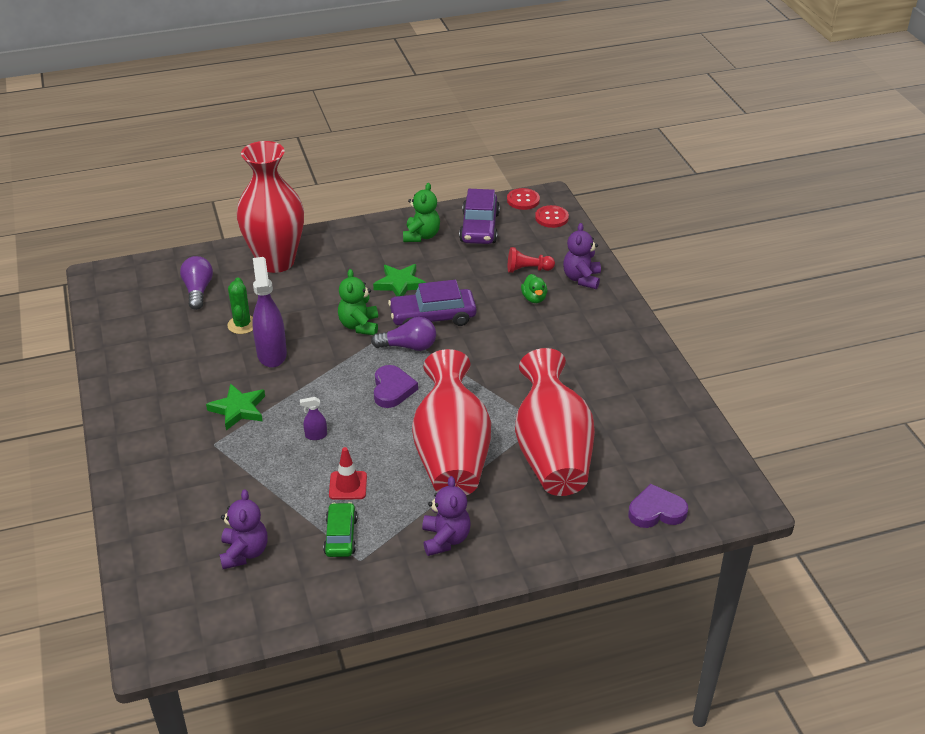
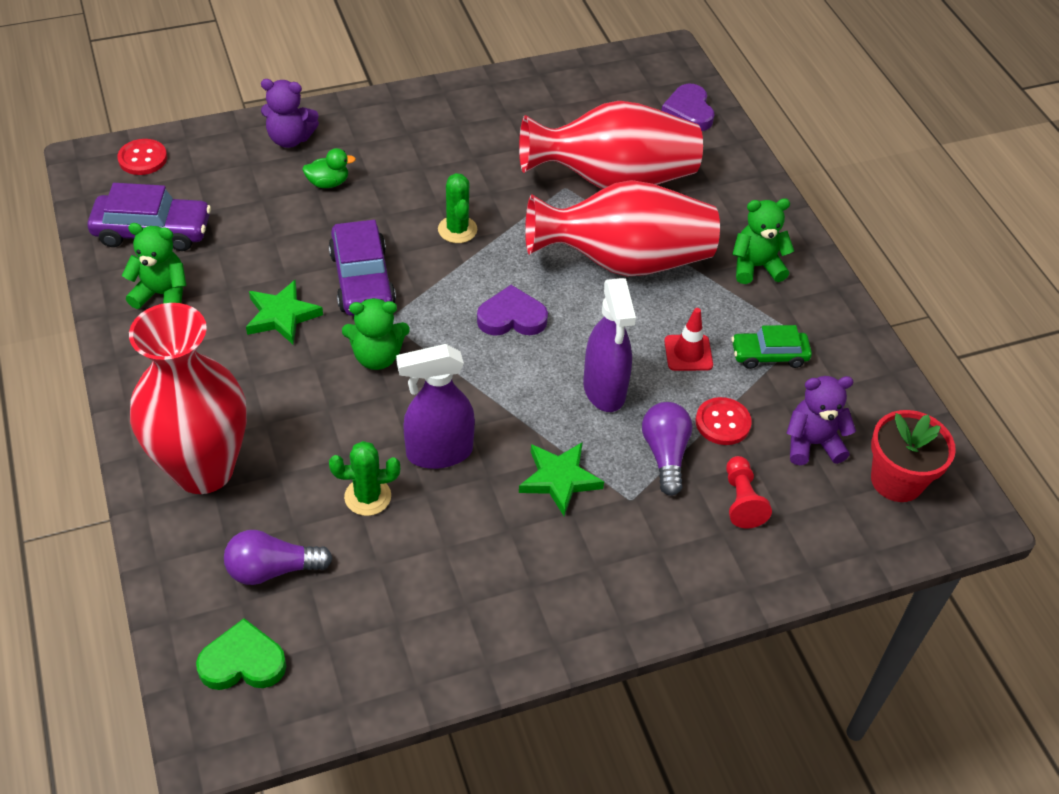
camera: 95 degrees left, 10 degrees up
purple spray bottle [300,397,327,440] -> purple spray bottle [583,278,636,412], size x2.23
purple light bulb [371,317,436,351] -> purple light bulb moved to [642,402,693,496]
purple teddy bear [422,476,471,556] -> green teddy bear [732,198,794,284]
red button [507,188,540,210] -> red button moved to [696,397,752,445]
red pawn [508,247,555,273] -> red pawn moved to [726,456,772,528]
none -> green heart [196,618,286,690]
none -> green cactus [438,173,477,243]
none -> red flower pot [871,410,956,502]

